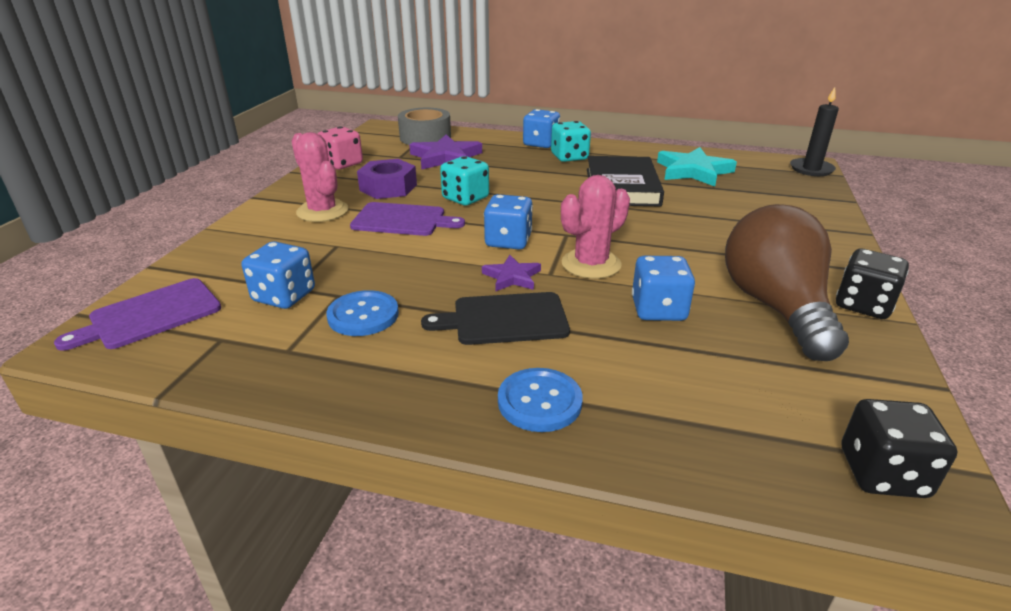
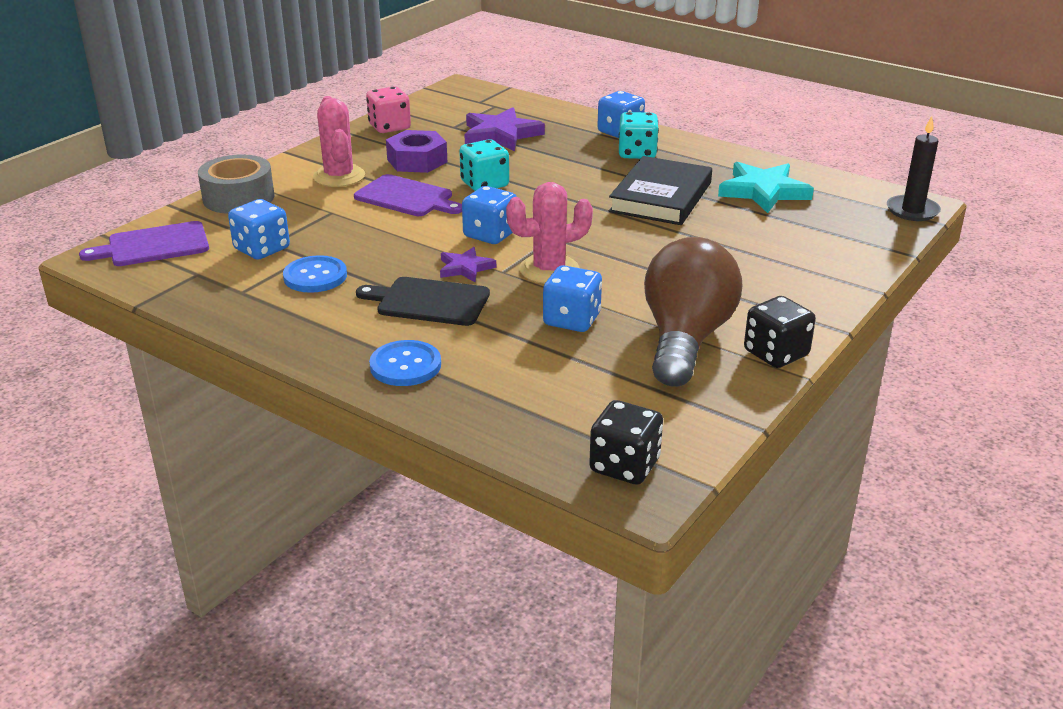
camera: 20 degrees right, 0 degrees up
grey tape [398,108,451,145] -> grey tape moved to [198,154,275,214]

